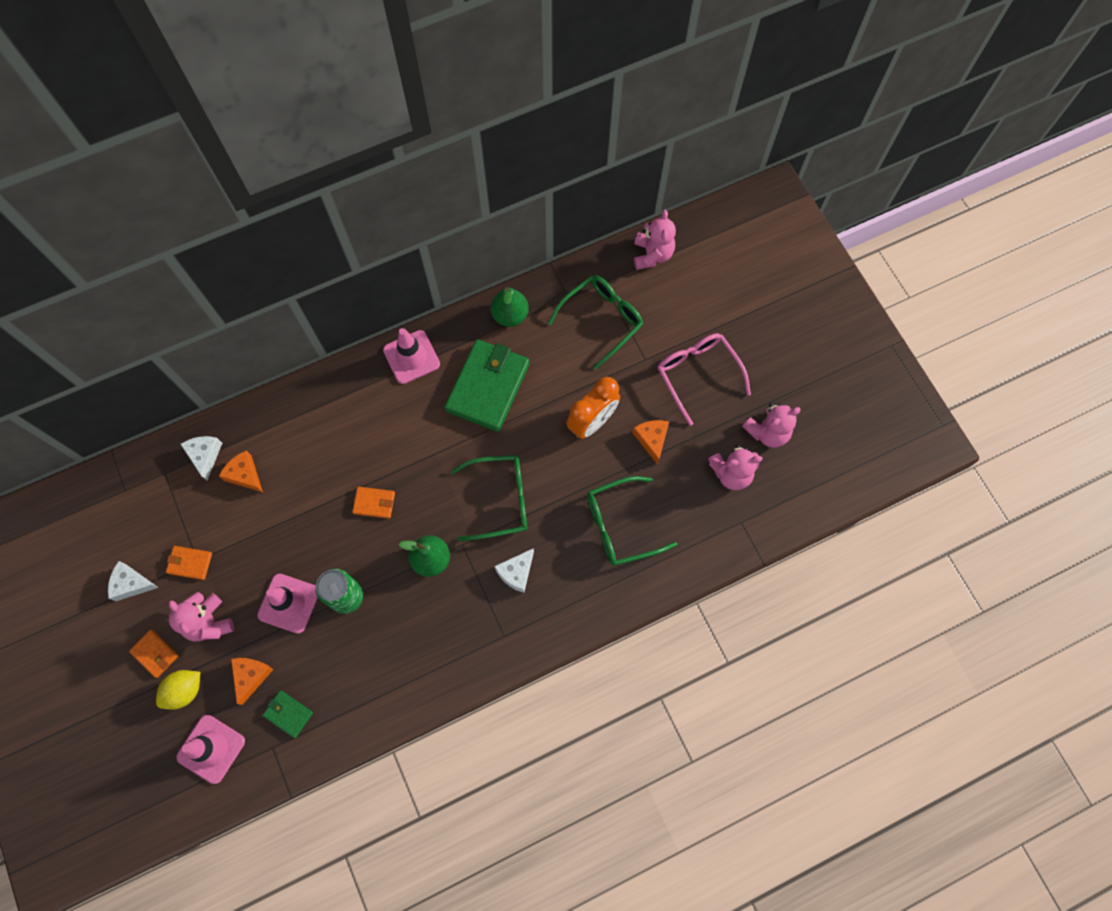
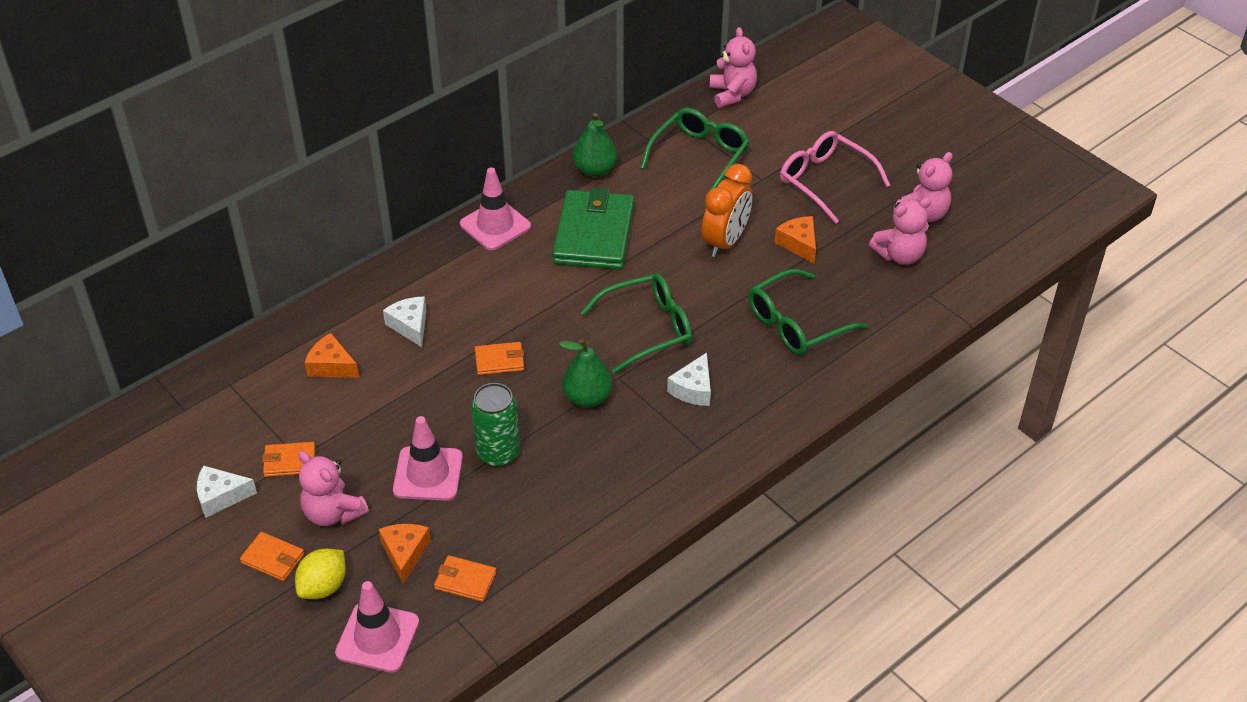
camera: 15 degrees left, 25 degrees down
white cheese [181,436,222,480] -> white cheese moved to [383,296,426,347]
green wallet [262,690,313,738] -> orange wallet [434,555,496,602]

